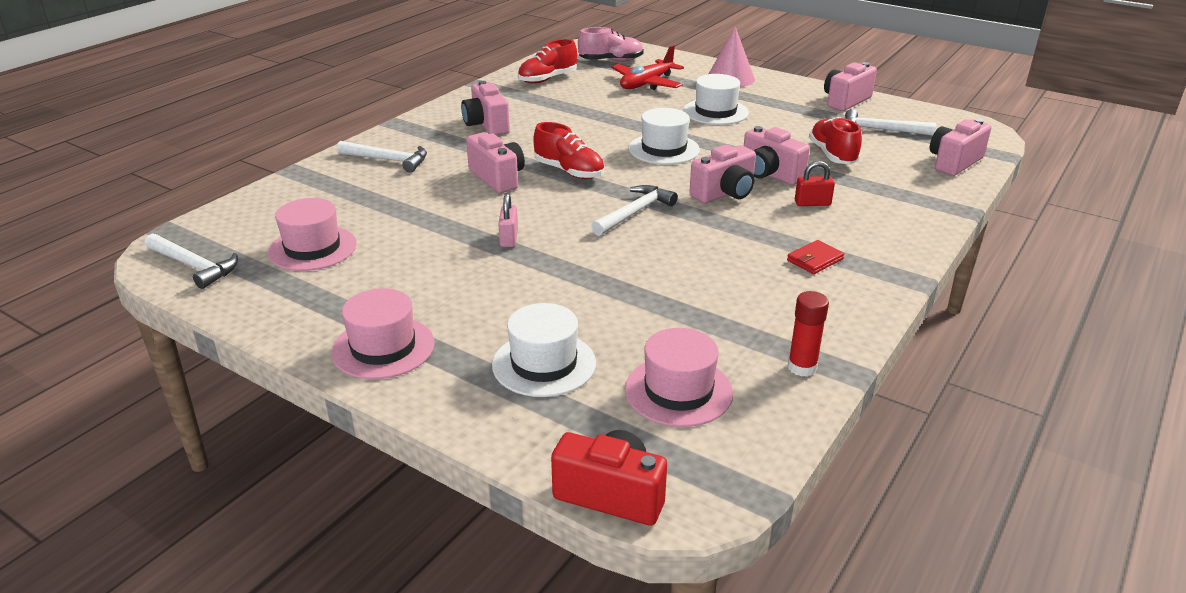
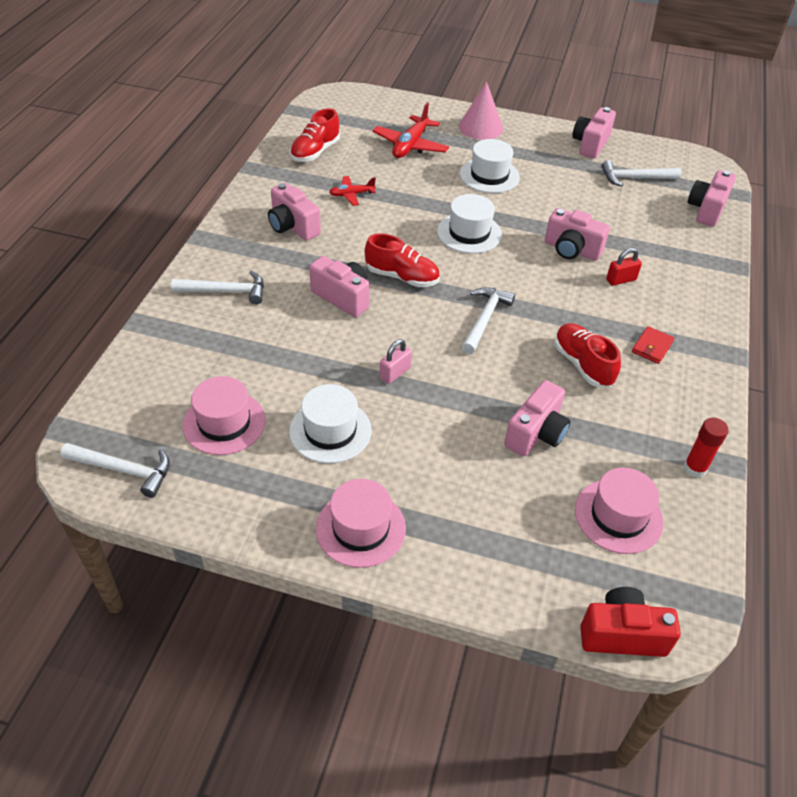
camera: 20 degrees left, 15 degrees up
white hat [492,303,596,397] -> white hat moved to [289,384,372,463]
pink padlock [498,193,518,247] -> pink padlock turned 60 degrees clockwise [379,339,412,384]
pink shoe [578,27,644,62] -> none
pink camera [689,145,756,203] -> pink camera moved to [504,380,570,456]
red shoe [809,117,862,164] -> red shoe moved to [554,323,621,387]
none -> red plane [329,176,376,206]

